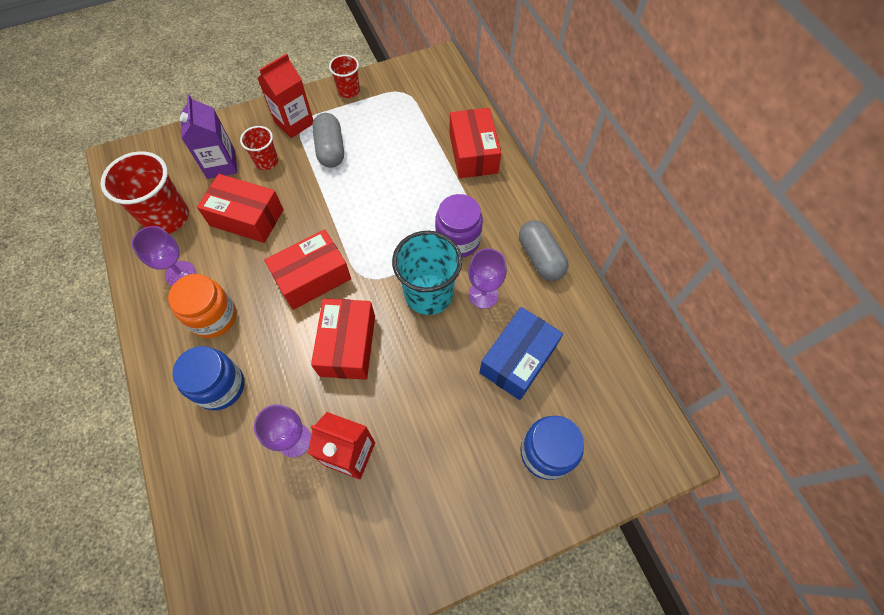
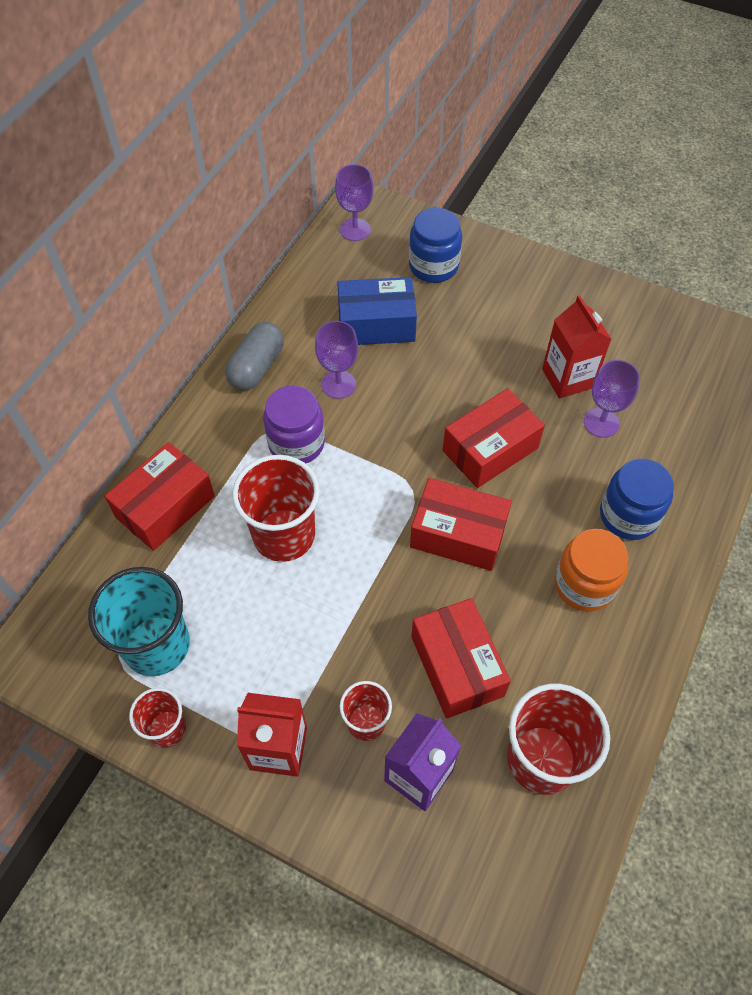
camera: 130 degrees left, 5 degrees down
purple goblet [132,226,195,286] -> purple goblet moved to [335,164,373,241]
grey capsule [312,113,344,168] -> none
turquoise cup [392,231,462,315] -> turquoise cup moved to [88,567,190,676]
none -> red cup [232,455,320,562]

